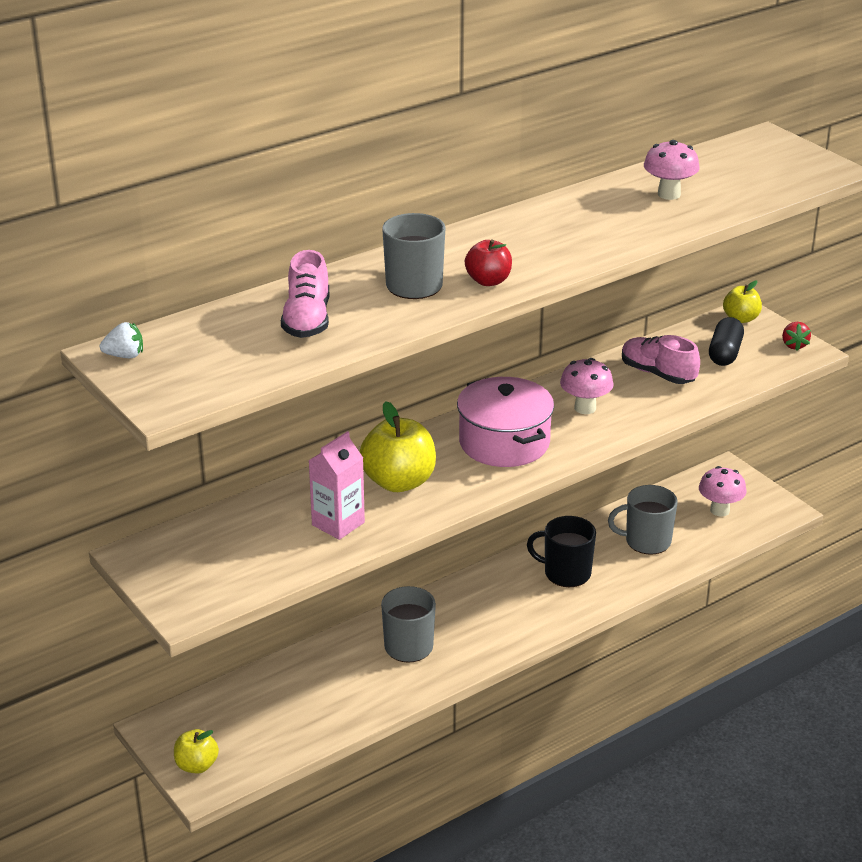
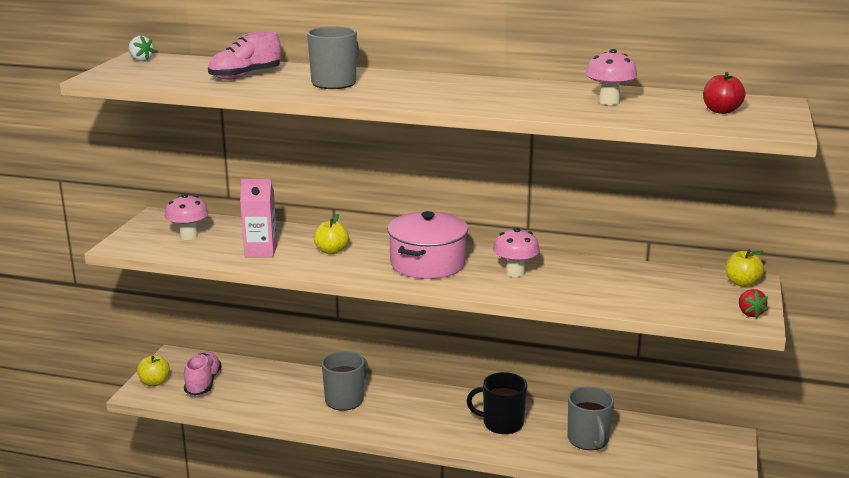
camera: 50 degrees right, 10 degrees down
yellow apple [360,401,436,492] -> yellow apple [314,214,349,254], size x0.58
red apple [465,239,512,286] -> red apple moved to [703,72,746,114]
black mug [527,516,596,587] -> black mug turned 60 degrees counterclockwise [467,372,527,434]
grey mug [608,485,678,555] -> grey mug turned 150 degrees counterclockwise [568,386,614,450]
pink shoe [622,335,700,384] -> pink shoe moved to [184,351,222,396]
pink mushroom [699,466,746,517] -> pink mushroom moved to [165,194,209,240]
black capsule [709,317,744,366] -> none
red strawberry [782,322,811,351] -> red strawberry turned 60 degrees counterclockwise [739,289,768,318]

